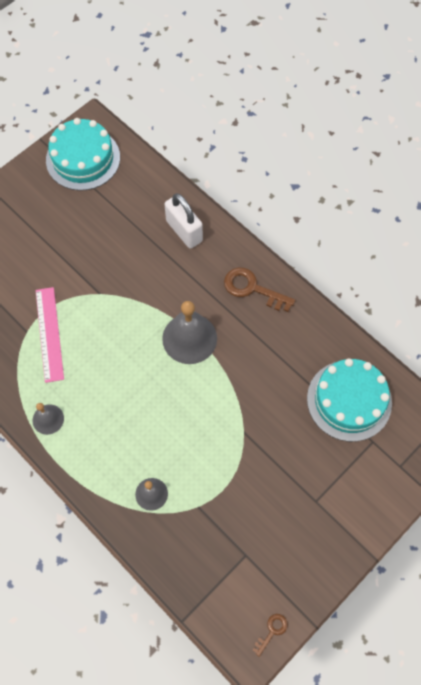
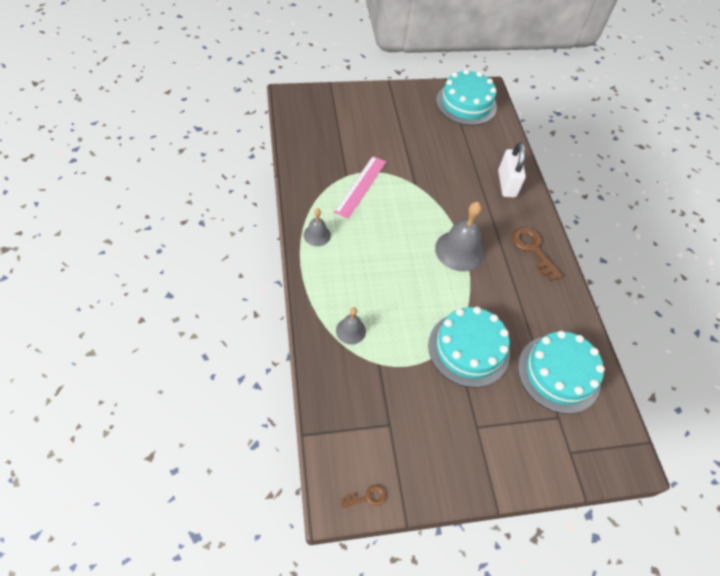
camera: 30 degrees right, 10 degrees down
none -> turquoise cake [428,307,510,388]

